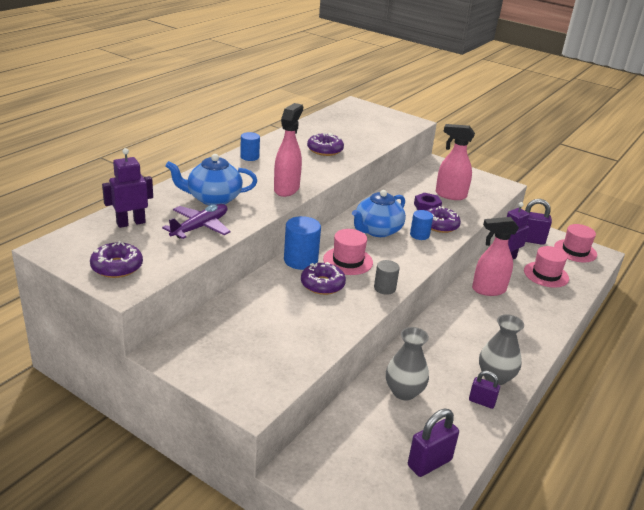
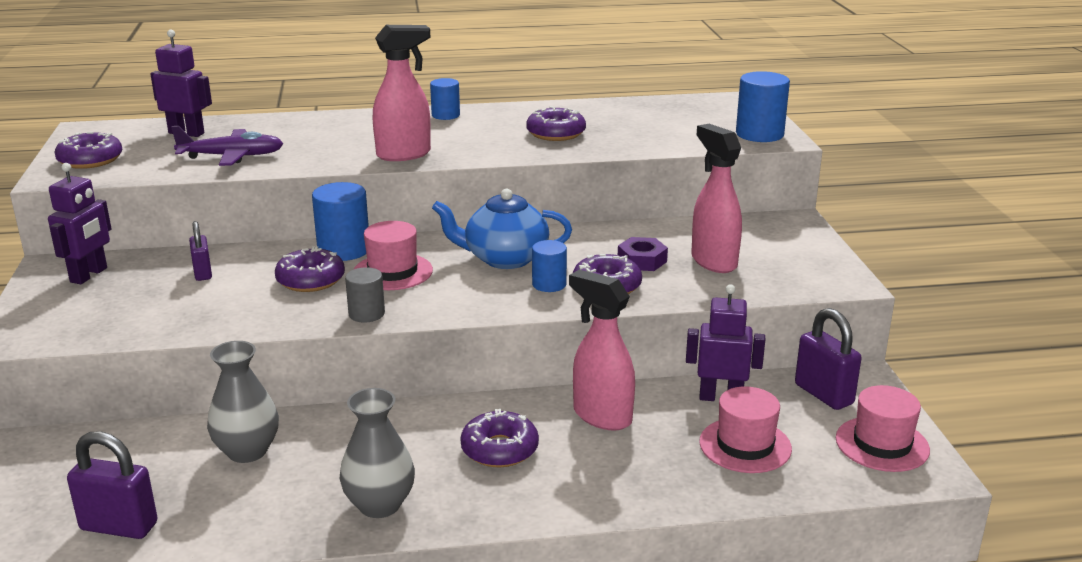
camera: 50 degrees right, 5 degrees down
blue teapot [165,154,257,205] -> none
purple padlock [469,371,500,409] -> purple padlock moved to [189,221,212,281]
none -> purple robot [48,163,112,284]
none -> purple donut [460,409,539,467]
none -> blue cylinder [736,71,790,142]

